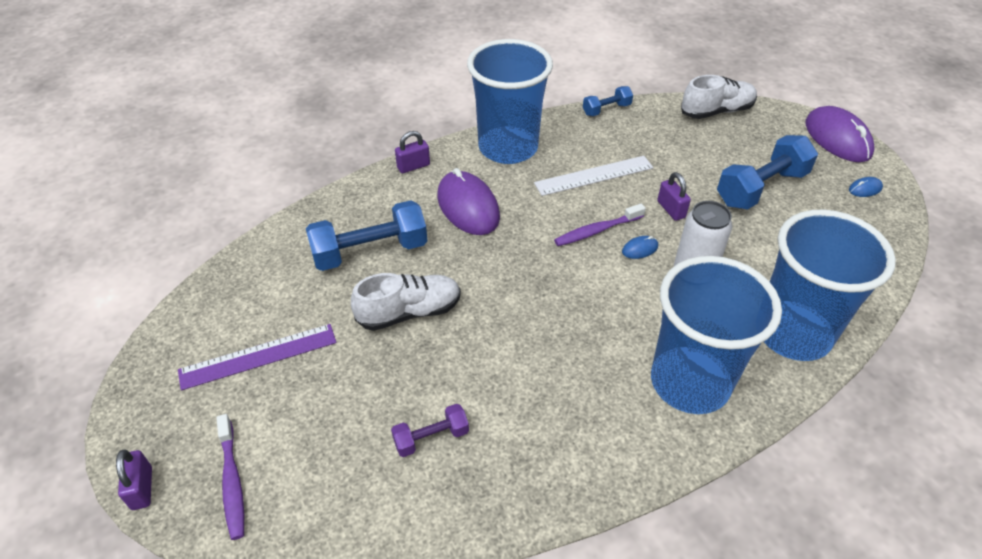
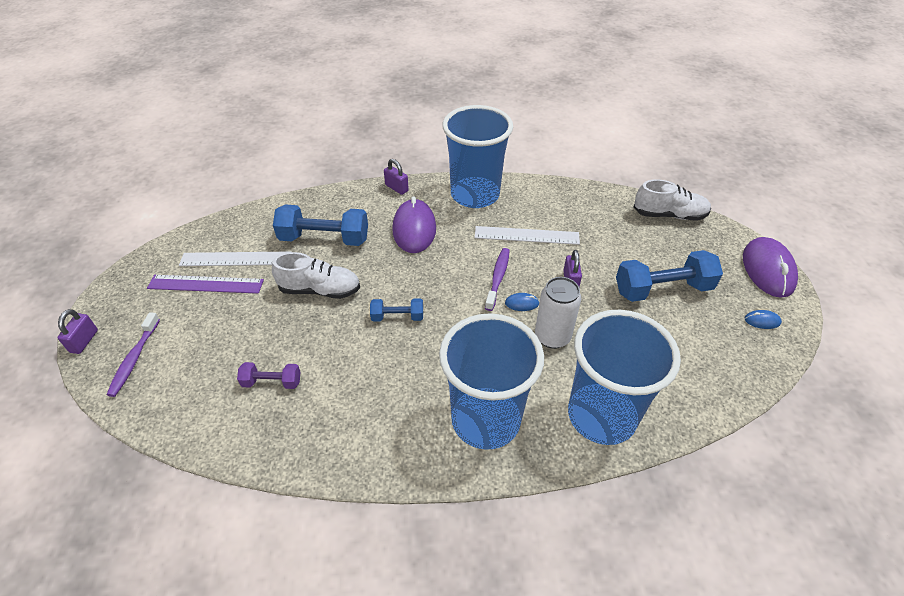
camera: 25 degrees right, 0 degrees up
purple padlock [395,131,430,173] -> purple padlock turned 45 degrees clockwise [384,159,409,195]
purple toothbrush [554,203,646,246] -> purple toothbrush turned 105 degrees clockwise [485,248,510,311]
blue dumbbell [583,86,633,116] -> blue dumbbell moved to [370,298,423,322]
none -> white ruler [179,251,291,266]

